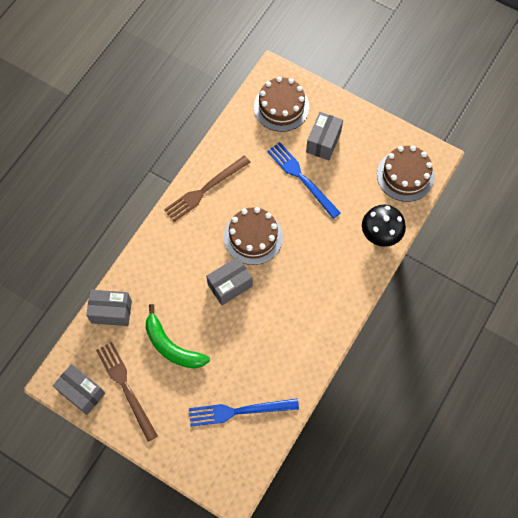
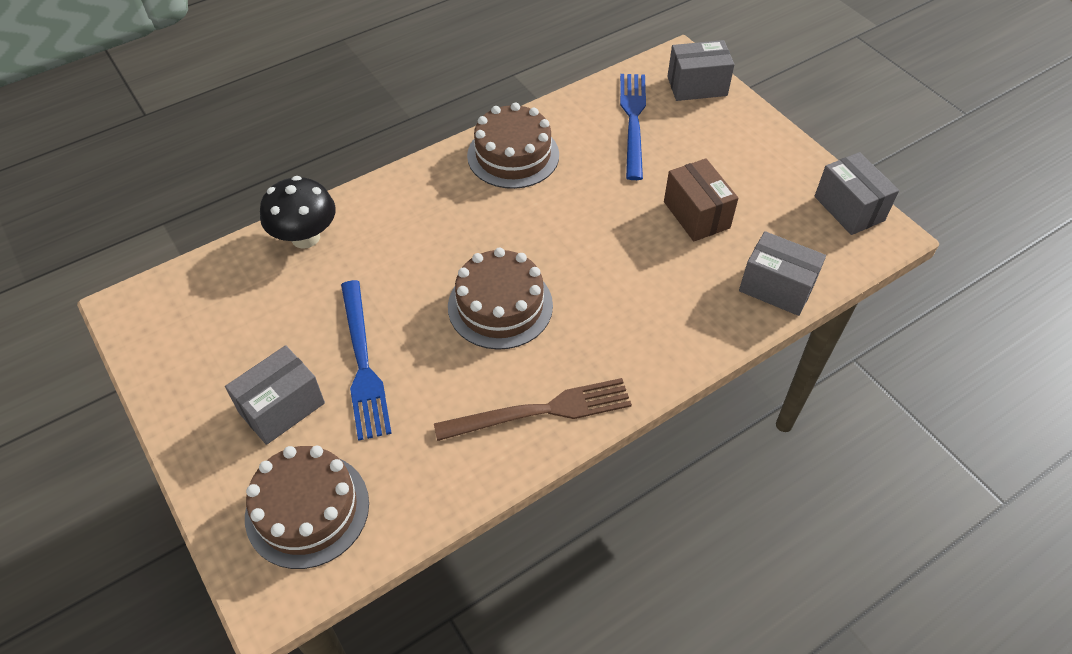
camera: 155 degrees left, 15 degrees down
brown fork [96,342,158,442] -> none
green banana [146,304,210,369] -> brown box [664,158,738,241]
blue fork [189,398,299,427] -> blue fork turned 105 degrees counterclockwise [620,74,646,180]
grey box [206,257,253,305] -> grey box moved to [667,40,735,101]
brown cake [377,146,434,202] -> brown cake moved to [467,103,559,189]

